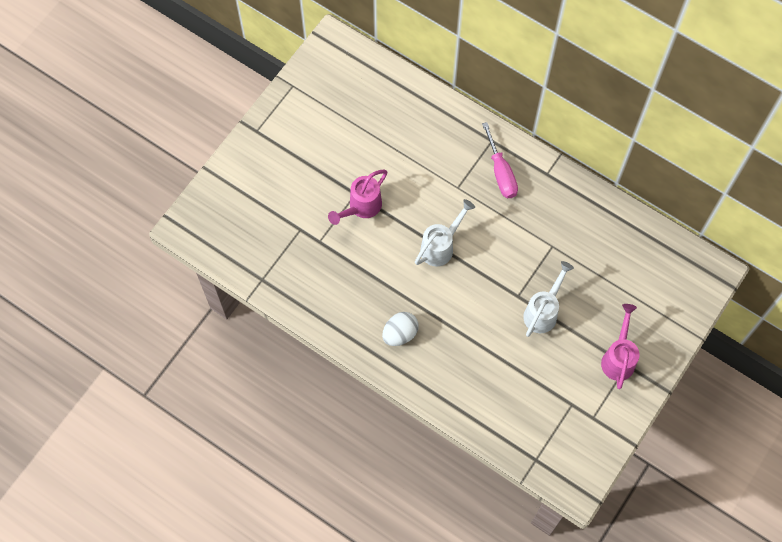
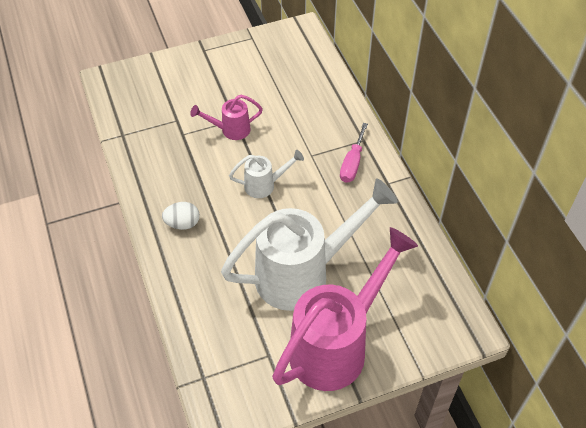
camera: 35 degrees right, 15 degrees down
white watering can [523,261,574,337] -> white watering can [221,179,398,311], size x2.21
pink watering can [601,304,640,389] -> pink watering can [272,227,418,391], size x2.21

